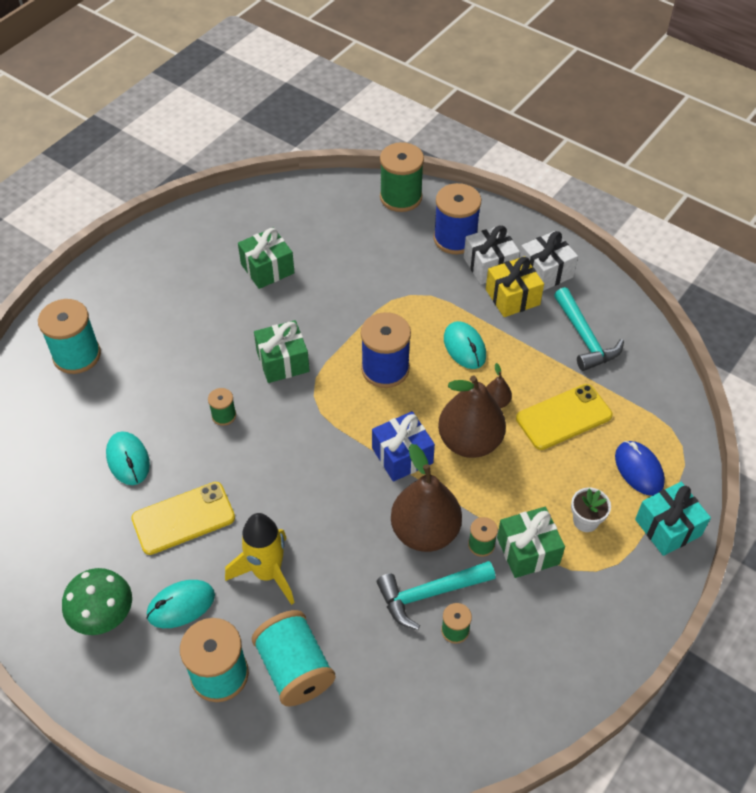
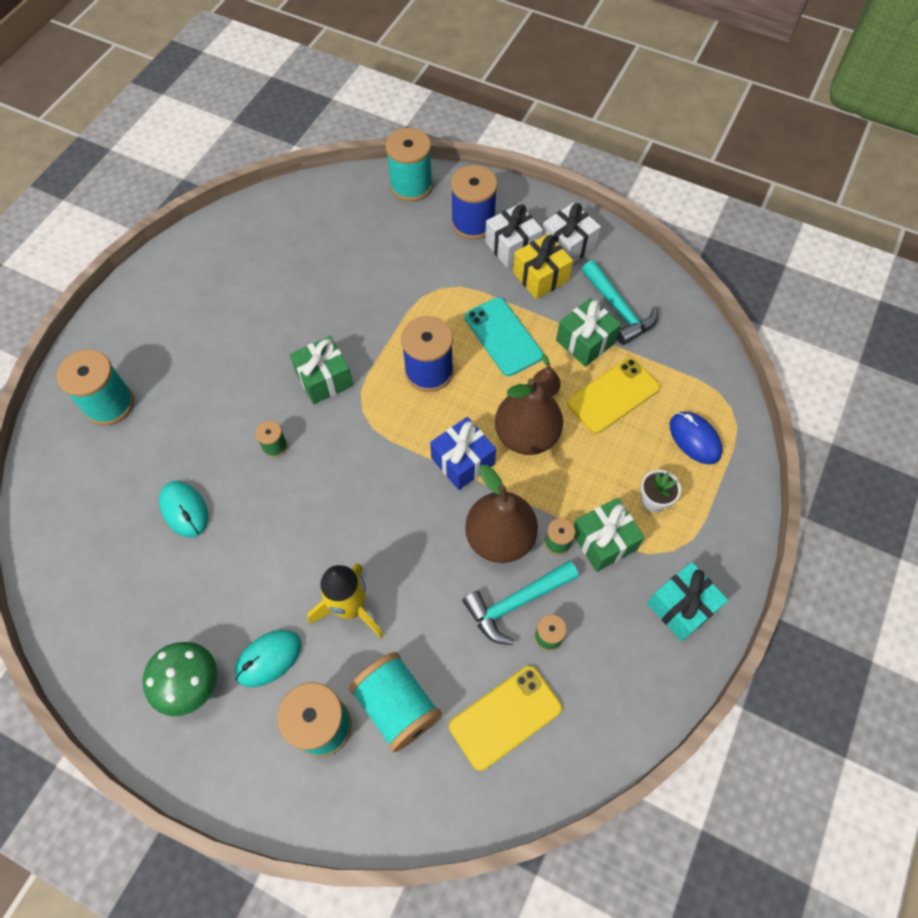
camera: 10 degrees left, 10 degrees up
yellow phone [131,482,235,555] -> yellow phone moved to [449,666,562,771]
green gift [238,228,294,289] -> green gift moved to [556,298,621,367]
green spool [380,142,424,212] -> turquoise spool [385,128,433,202]
turquoise mouse [444,321,486,369] -> turquoise phone [465,297,543,376]
turquoise gift [635,482,711,556] -> turquoise gift moved to [647,562,728,641]

